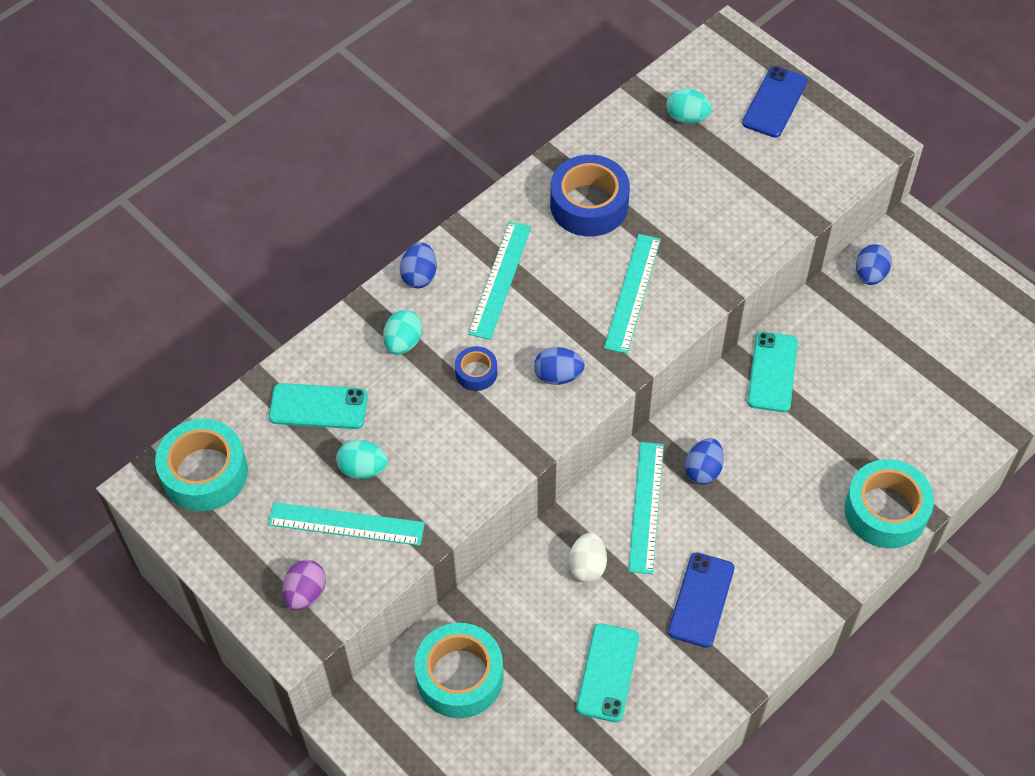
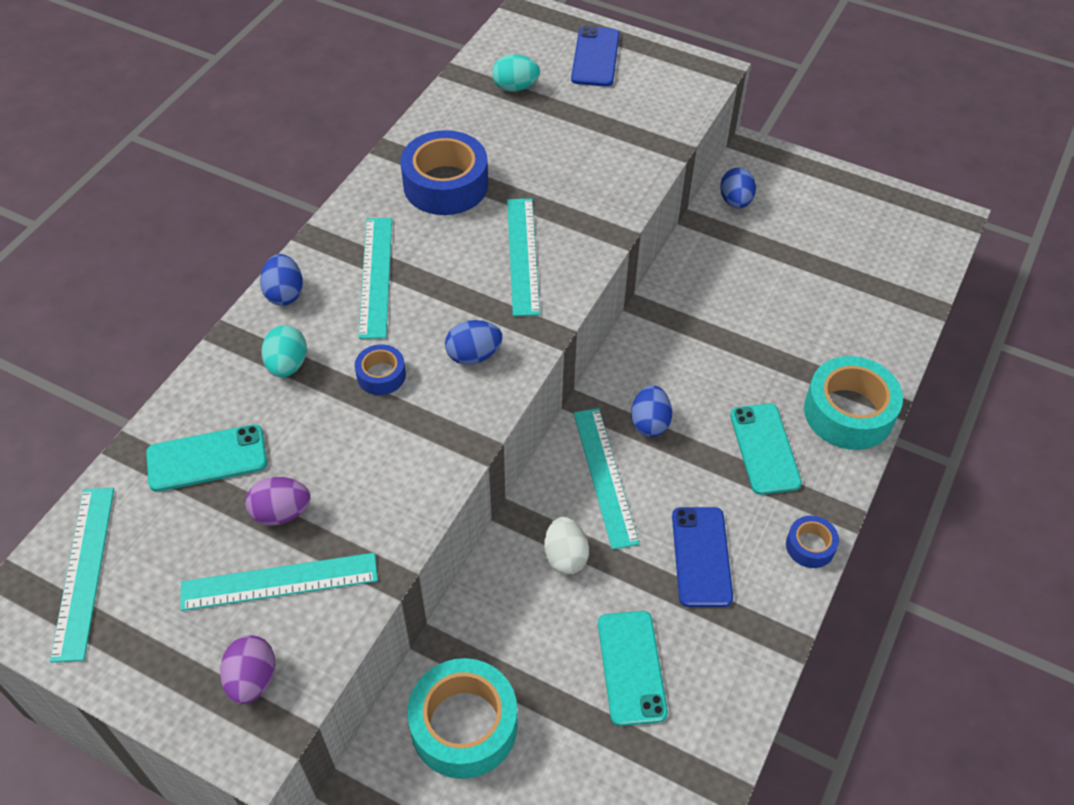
camera: 20 degrees left, 5 degrees down
turquoise tape [155,419,248,511] -> turquoise ruler [50,488,114,662]
turquoise egg [336,440,388,479] -> purple egg [245,477,310,526]
turquoise phone [747,331,798,412] -> turquoise phone moved to [730,403,802,495]
none -> blue tape [786,516,839,568]

